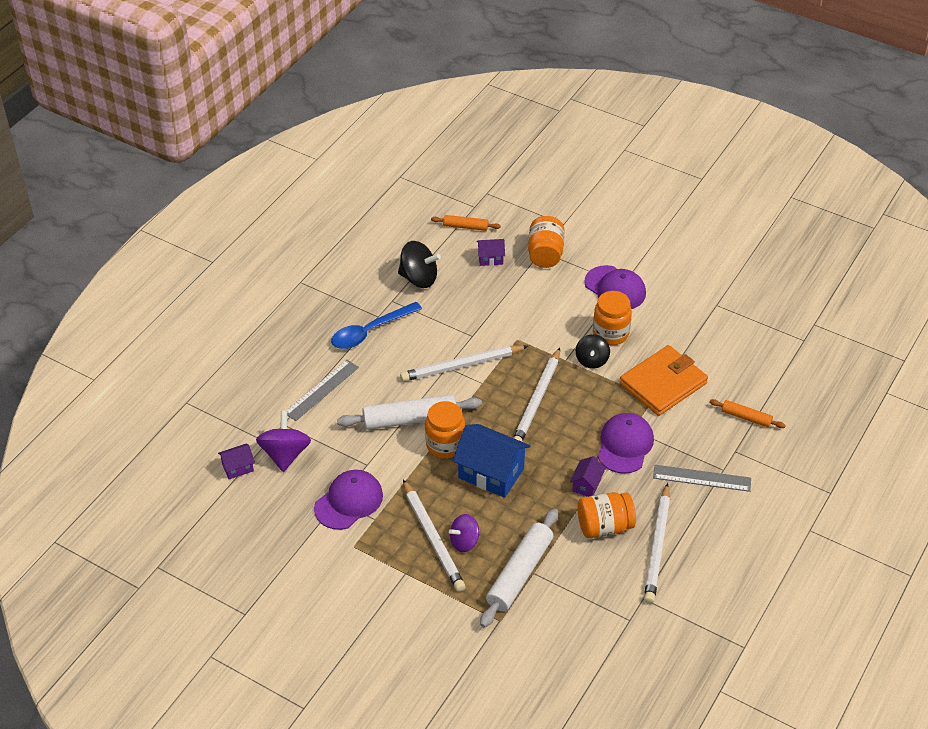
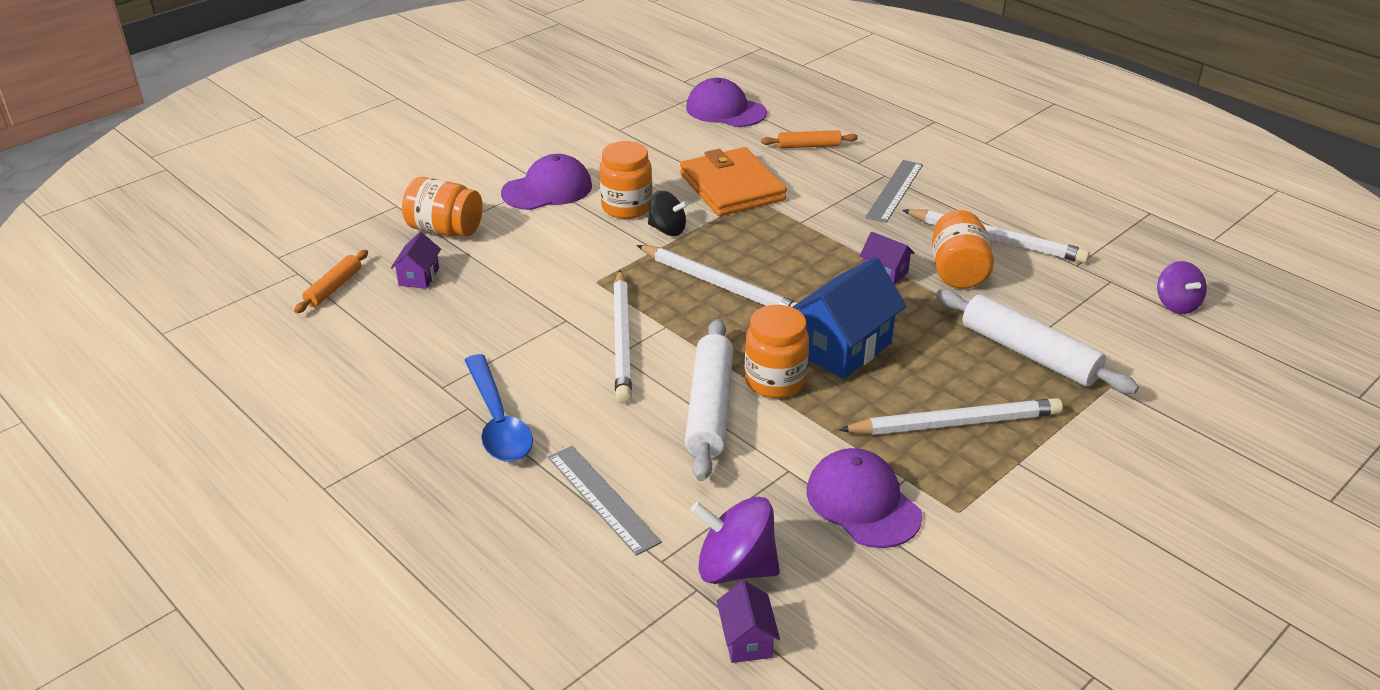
camera: 75 degrees left, 10 degrees down
black spinning top [398,241,441,288] -> none
purple spinning top [449,514,480,552] -> purple spinning top moved to [1157,261,1207,314]
purple cap [598,413,654,474] -> purple cap moved to [686,78,767,127]
orange rolling pin [710,399,786,428] -> orange rolling pin turned 45 degrees clockwise [761,130,858,148]

